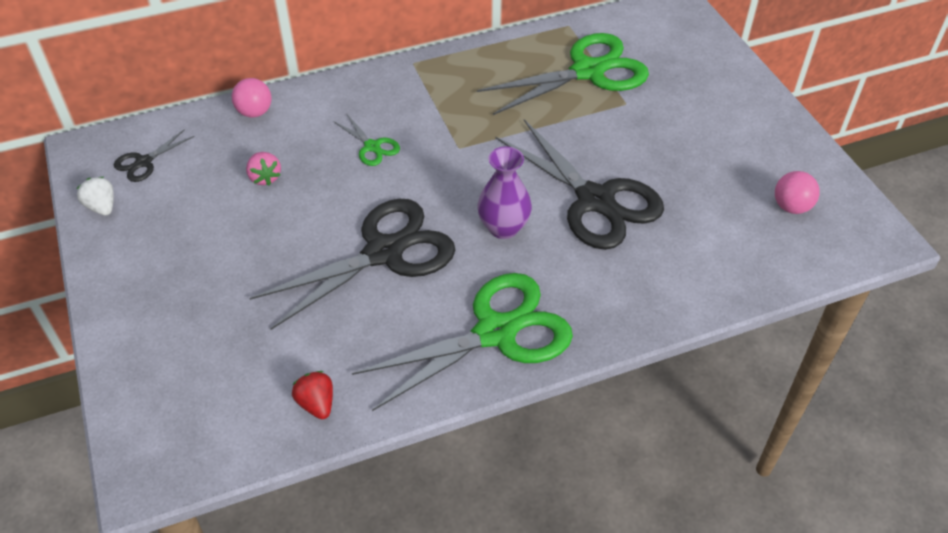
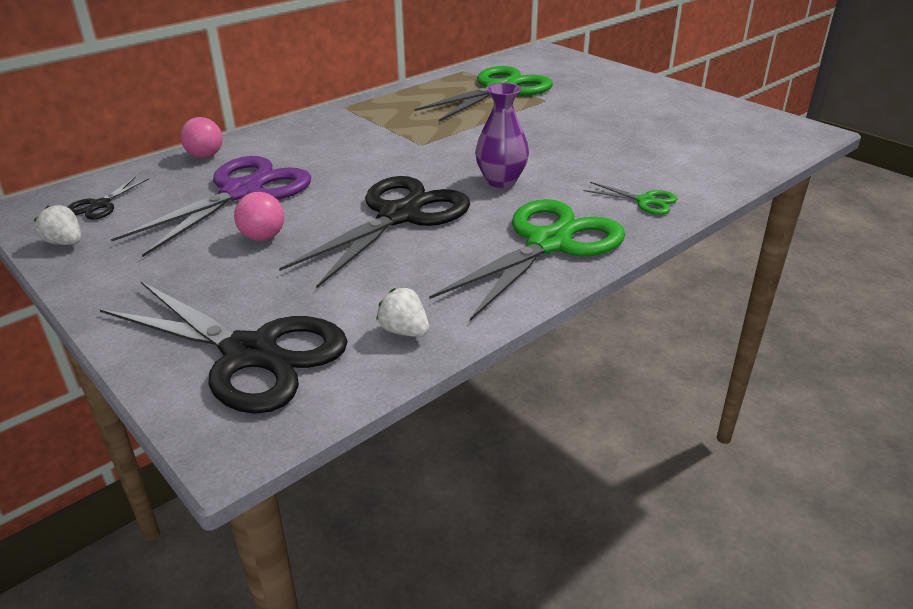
camera: 20 degrees left, 15 degrees down
pink strawberry [246,152,281,186] -> purple scissors [111,156,311,257]
red strawberry [292,371,333,419] -> white strawberry [376,288,429,337]
green scissors [333,113,400,166] -> green scissors moved to [583,182,677,215]
black scissors [496,119,664,250] -> black scissors moved to [100,281,348,414]
pink ball [775,171,820,214] -> pink ball moved to [234,192,284,241]

